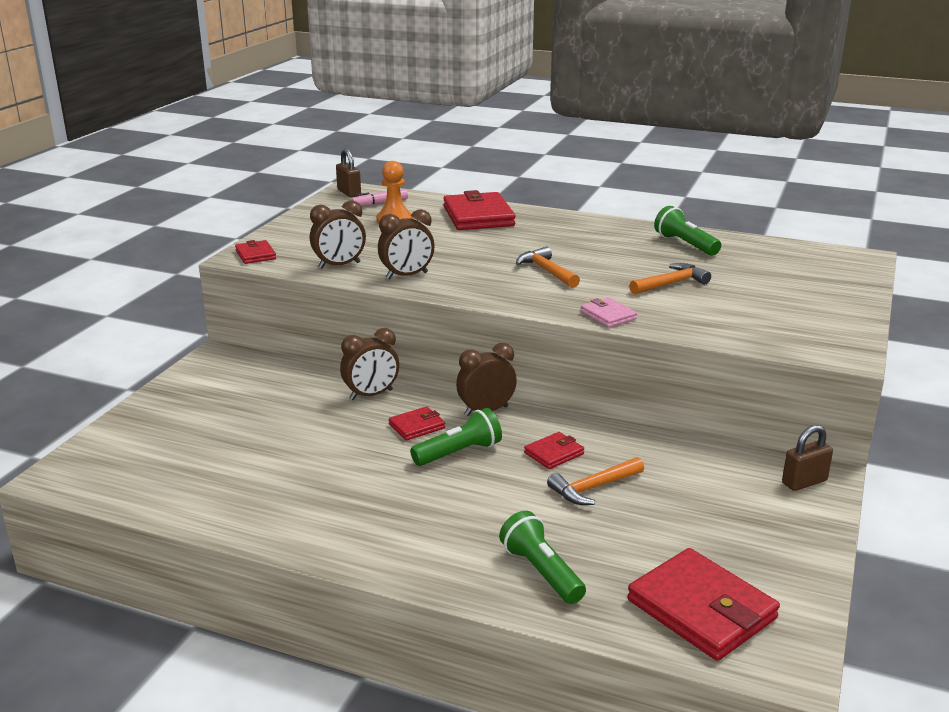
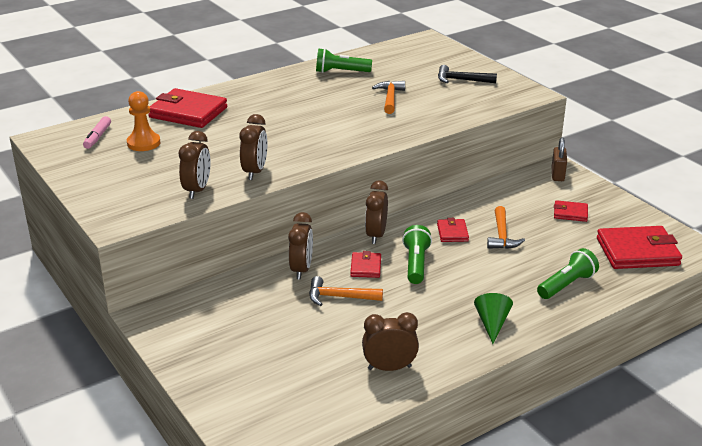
camera: 55 degrees left, 5 degrees up
red wallet [235,240,276,264] -> red wallet moved to [554,200,588,222]
brown padlock [336,149,361,197] -> none
green flashlight [499,511,586,604] -> green flashlight turned 135 degrees clockwise [537,248,599,299]
orange hammer [516,247,580,288] -> orange hammer moved to [309,276,383,306]
pink wallet [581,297,637,328] -> none
none -> brown clock [362,312,419,371]
none -> black hammer [438,65,497,83]
none -> green cone [474,293,513,344]

